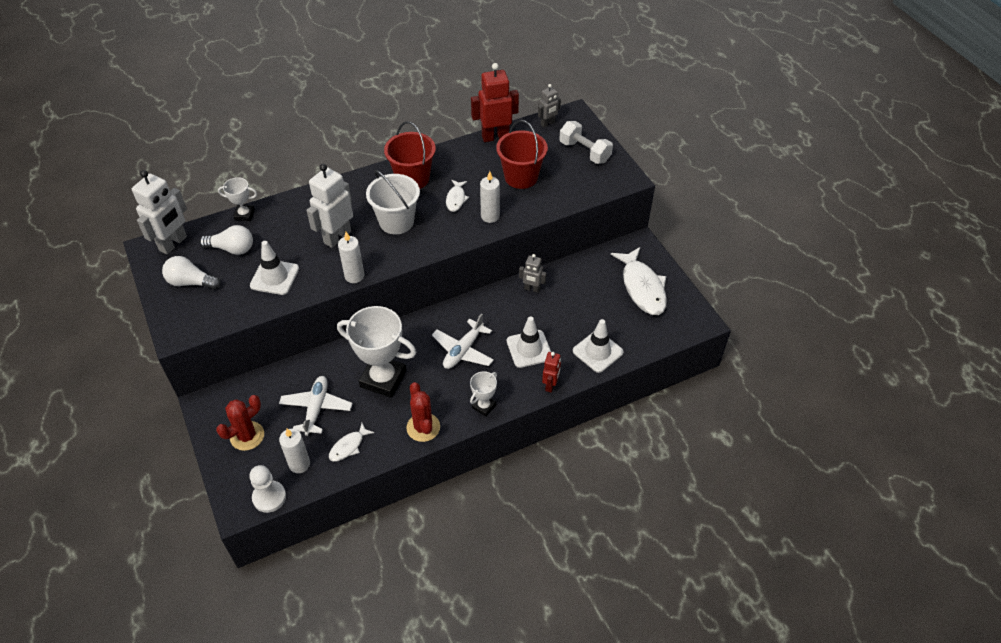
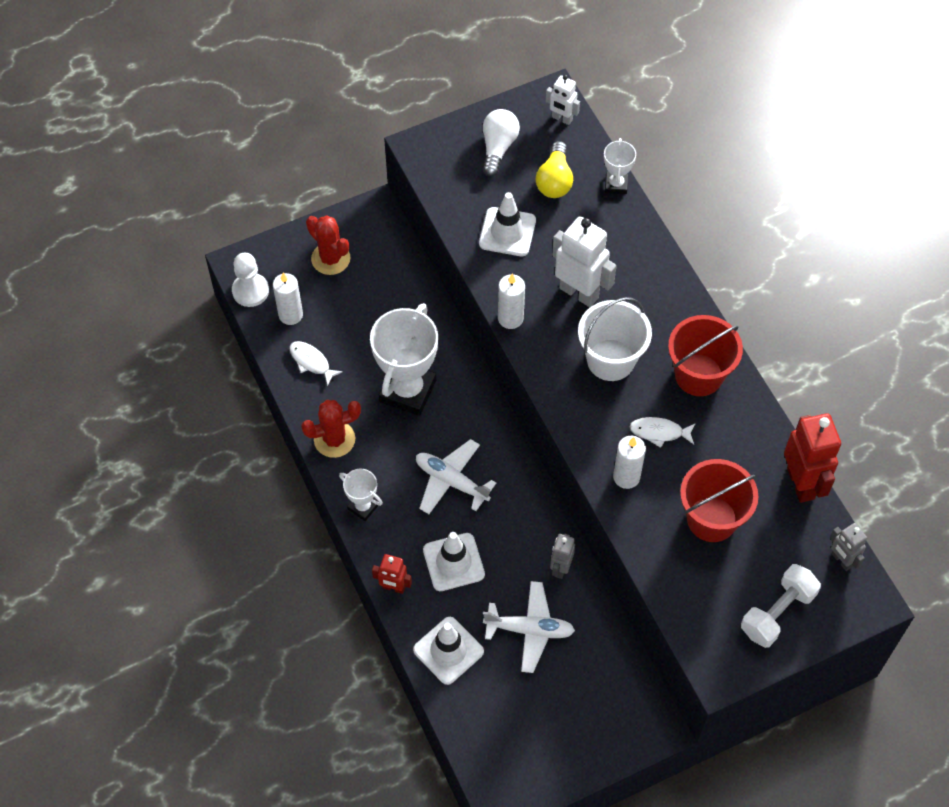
camera: 90 degrees right, 10 degrees up
white robot [132,170,187,254] -> white robot [546,75,580,125], size x0.55
white light bulb [199,225,253,255] -> yellow light bulb [536,141,573,198]
white plane [279,376,353,436] -> white plane moved to [483,581,575,673]
white fish [611,247,667,315] -> none

